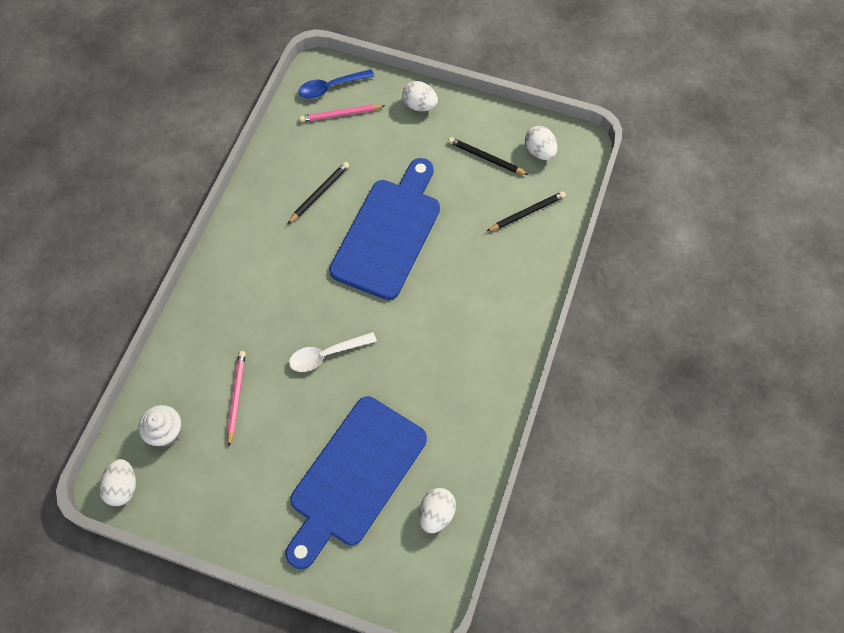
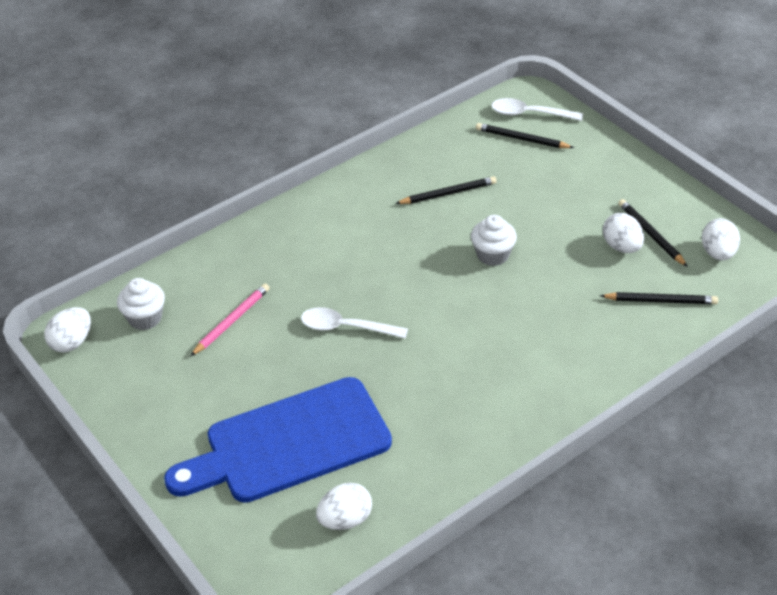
camera: 35 degrees right, 20 degrees down
blue spoon [299,69,375,99] -> white spoon [491,98,583,121]
pink pencil [299,104,385,122] -> black pencil [476,123,574,148]
blue cutting board [329,158,440,300] -> white cupcake [471,215,517,266]
white egg [402,81,438,111] -> white egg moved to [603,213,644,253]

